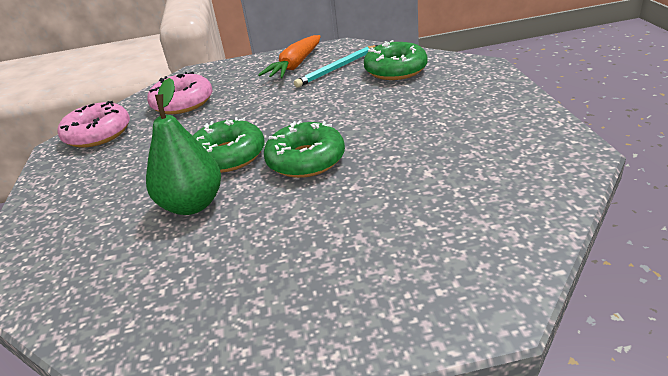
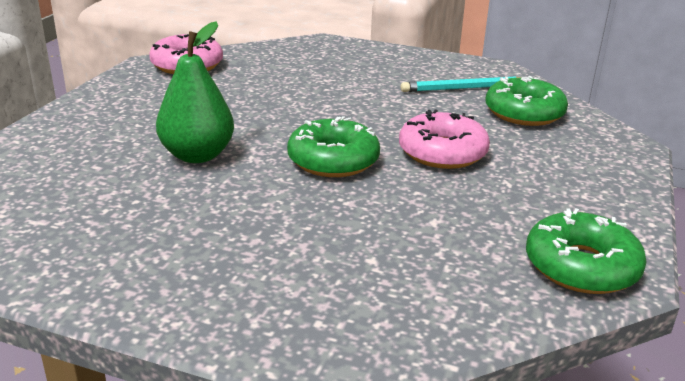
camera: 25 degrees right, 5 degrees down
pink donut [147,72,212,114] -> pink donut moved to [399,109,490,169]
green donut [193,117,265,173] -> green donut moved to [526,208,647,294]
orange carrot [258,35,321,78] -> none

